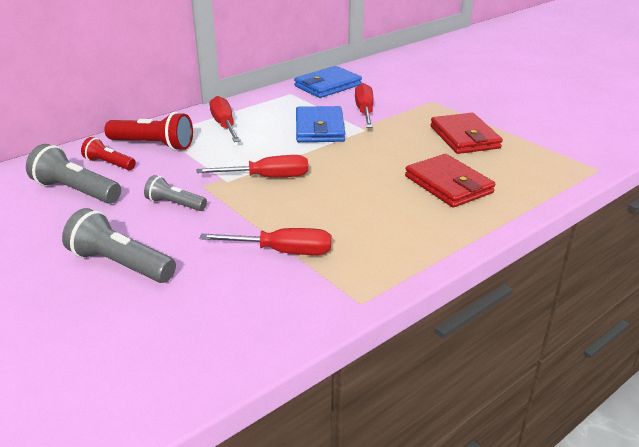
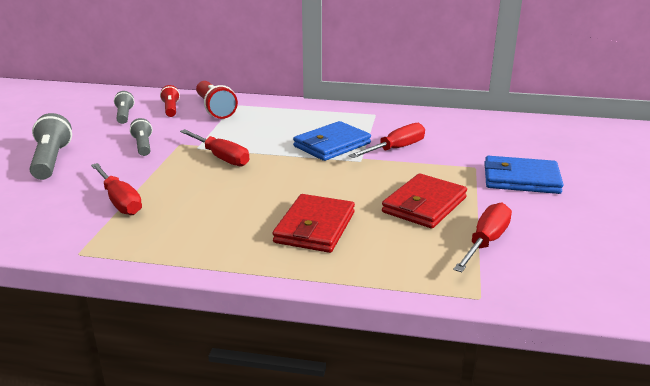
camera: 50 degrees right, 5 degrees down
grey flashlight [26,144,121,204] -> grey flashlight [114,91,135,124], size x0.61
red screwdriver [210,96,241,142] -> red screwdriver moved to [453,203,512,272]
blue wallet [294,66,362,98] -> blue wallet moved to [484,156,563,194]

